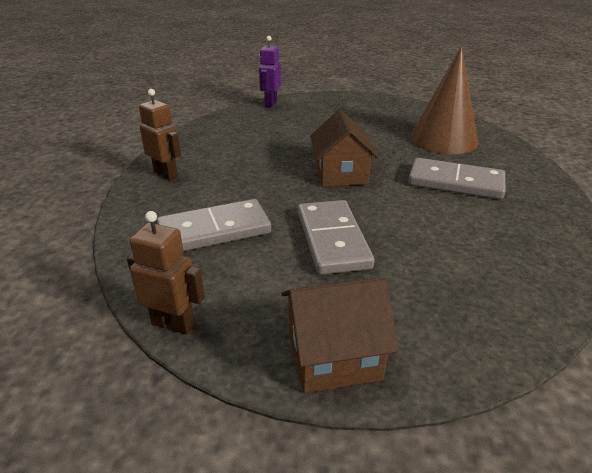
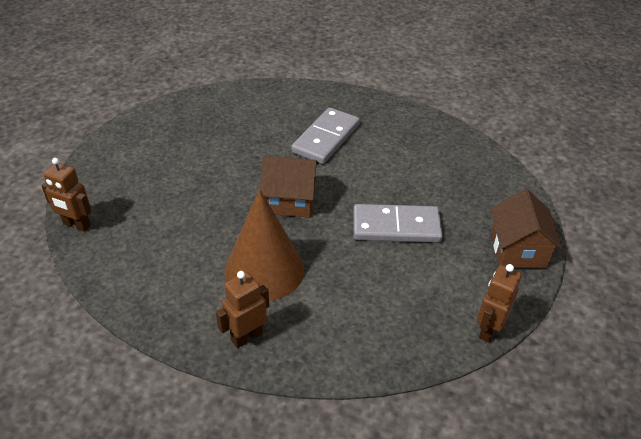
camera: 80 degrees left, 10 degrees up
grey domino [157,199,271,251] -> none
purple robot [259,36,281,107] -> brown robot [41,158,91,232]
brown cone [410,46,478,154] -> brown cone moved to [224,189,304,301]

